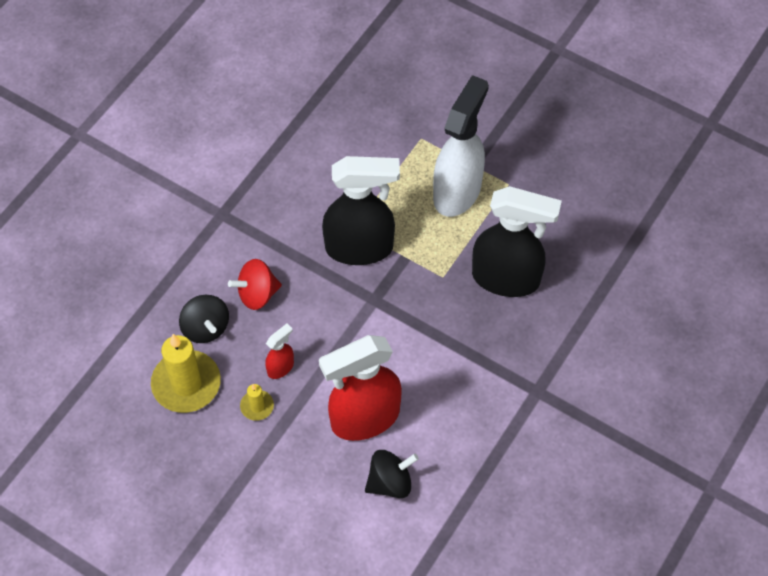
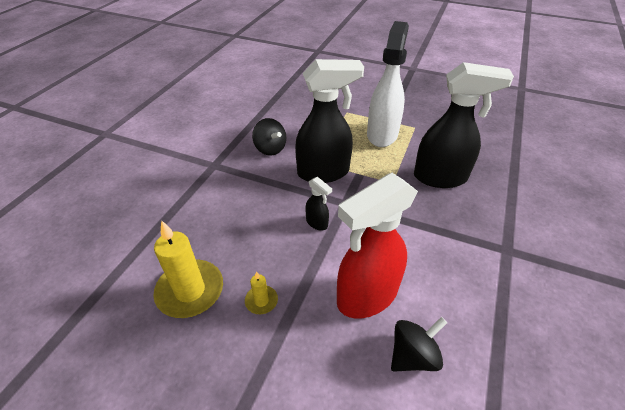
camera: 10 degrees left, 15 degrees down
black spinning top [179,295,229,343] -> black spinning top moved to [252,118,286,155]
red spinning top [228,259,282,310] -> none
red spray bottle [265,324,294,379] -> none
none -> black spray bottle [305,177,332,230]

